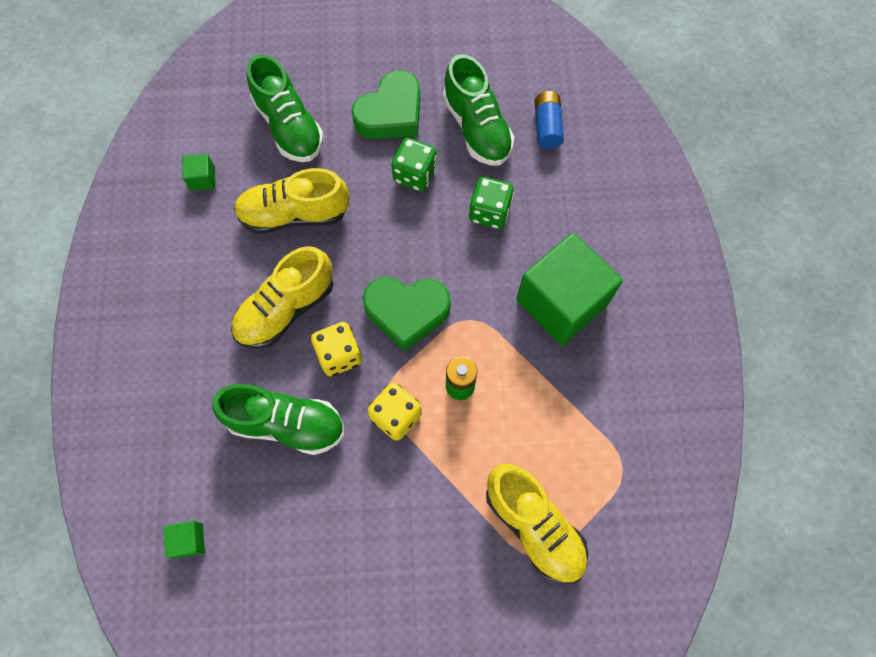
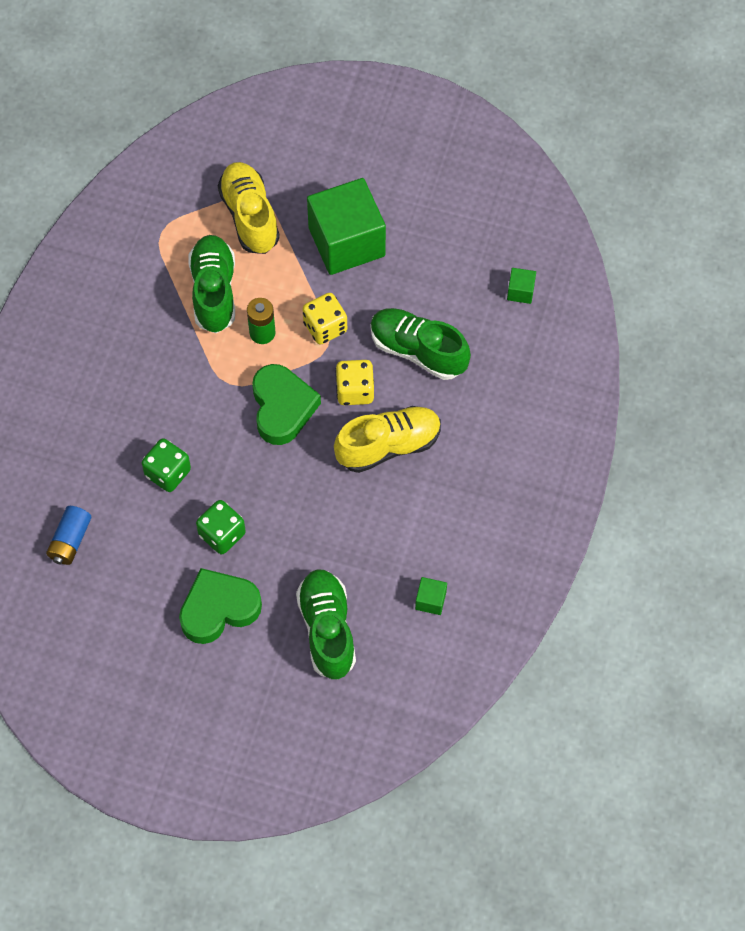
camera: 160 degrees left, 5 degrees down
yellow shoe [234,168,350,234] -> none
green heart [363,277,451,352] -> green heart turned 60 degrees clockwise [252,364,321,445]
green shoe [443,54,514,166] -> green shoe moved to [188,235,235,333]
green cube [516,233,623,346] -> green cube moved to [307,178,386,275]

